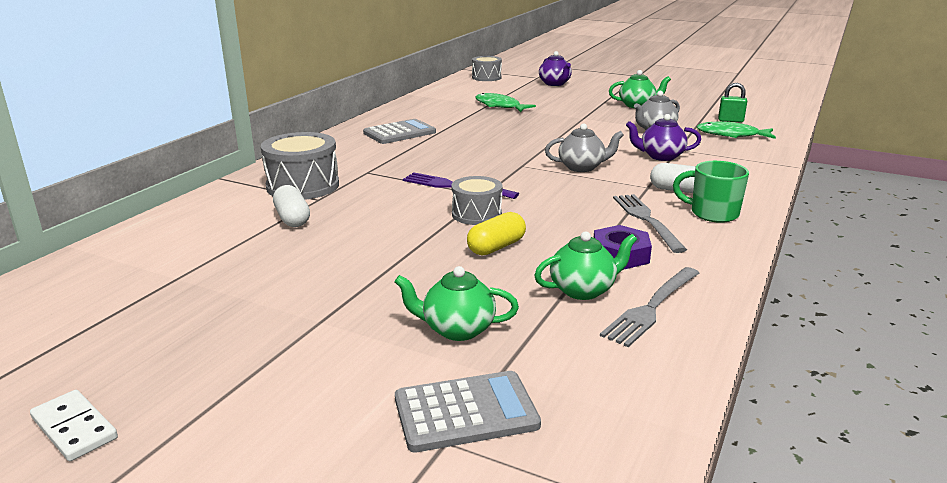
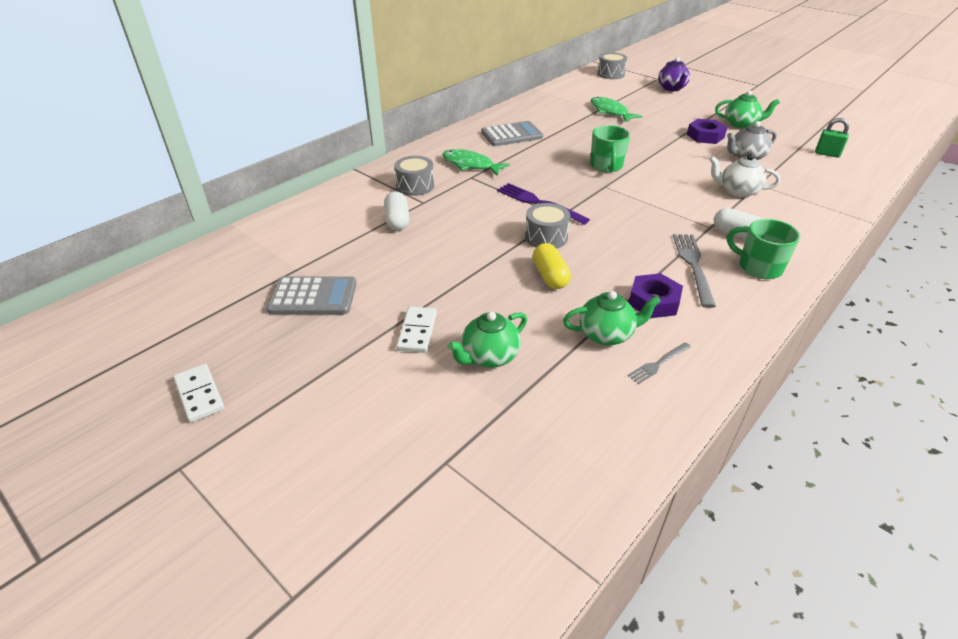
camera: 15 degrees right, 15 degrees up
grey drum [261,132,339,200] -> grey drum [394,156,434,196], size x0.64
green teapot [395,266,519,341] -> green teapot turned 60 degrees counterclockwise [447,312,527,368]
grey calculator [395,371,541,453] -> grey calculator moved to [266,276,357,314]
yellow capsule [467,212,526,256] -> yellow capsule turned 75 degrees counterclockwise [533,243,571,289]
grey teapot [545,123,624,172] -> none
grey fork [600,267,699,347] -> grey fork [628,342,691,384], size x0.56
purple teapot [626,114,701,161] -> white teapot [709,154,780,197]
green fish [696,122,776,139] -> green fish moved to [442,149,510,176]
none -> white domino [396,306,437,353]
none -> green mug [590,125,630,172]
none -> purple nut [687,119,727,144]

